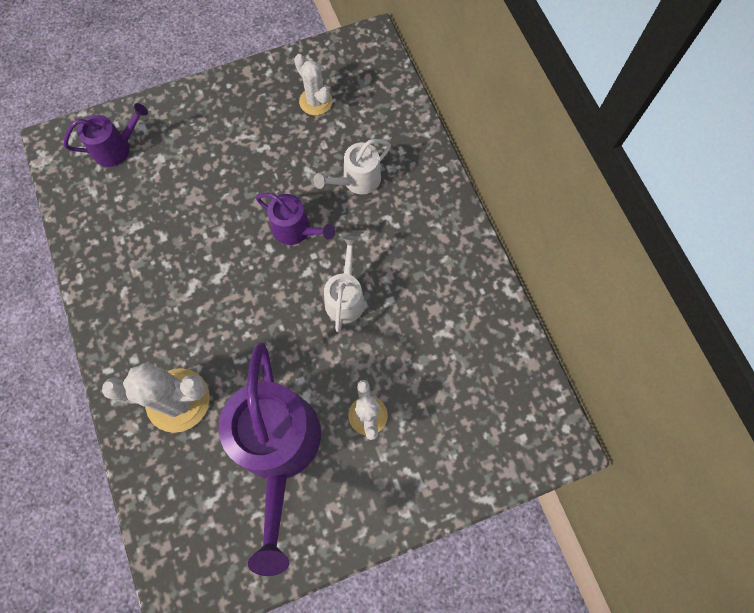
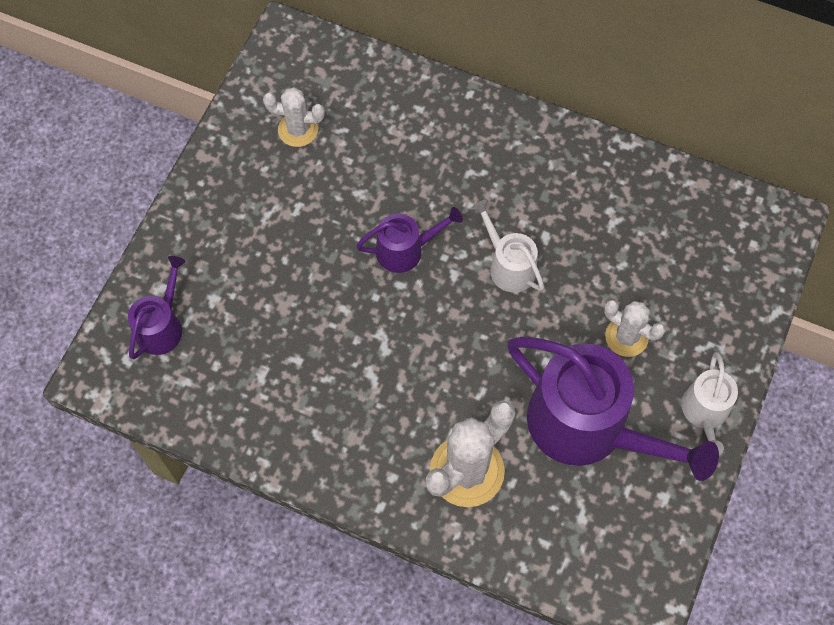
camera: 45 degrees left, 5 degrees down
white watering can [313,139,391,194] -> white watering can moved to [681,352,738,455]

